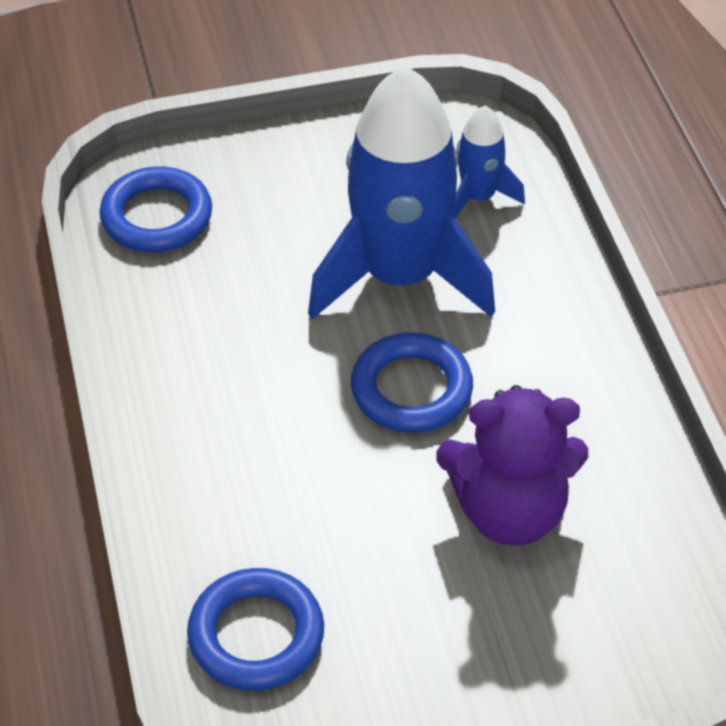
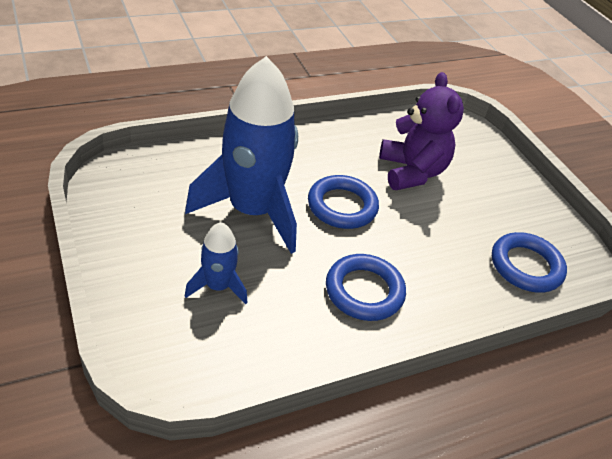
camera: 105 degrees left, 5 degrees down
blue ring [99,166,212,252] -> blue ring moved to [326,254,406,321]
blue rocket [453,105,525,219] -> blue rocket moved to [185,222,248,304]

